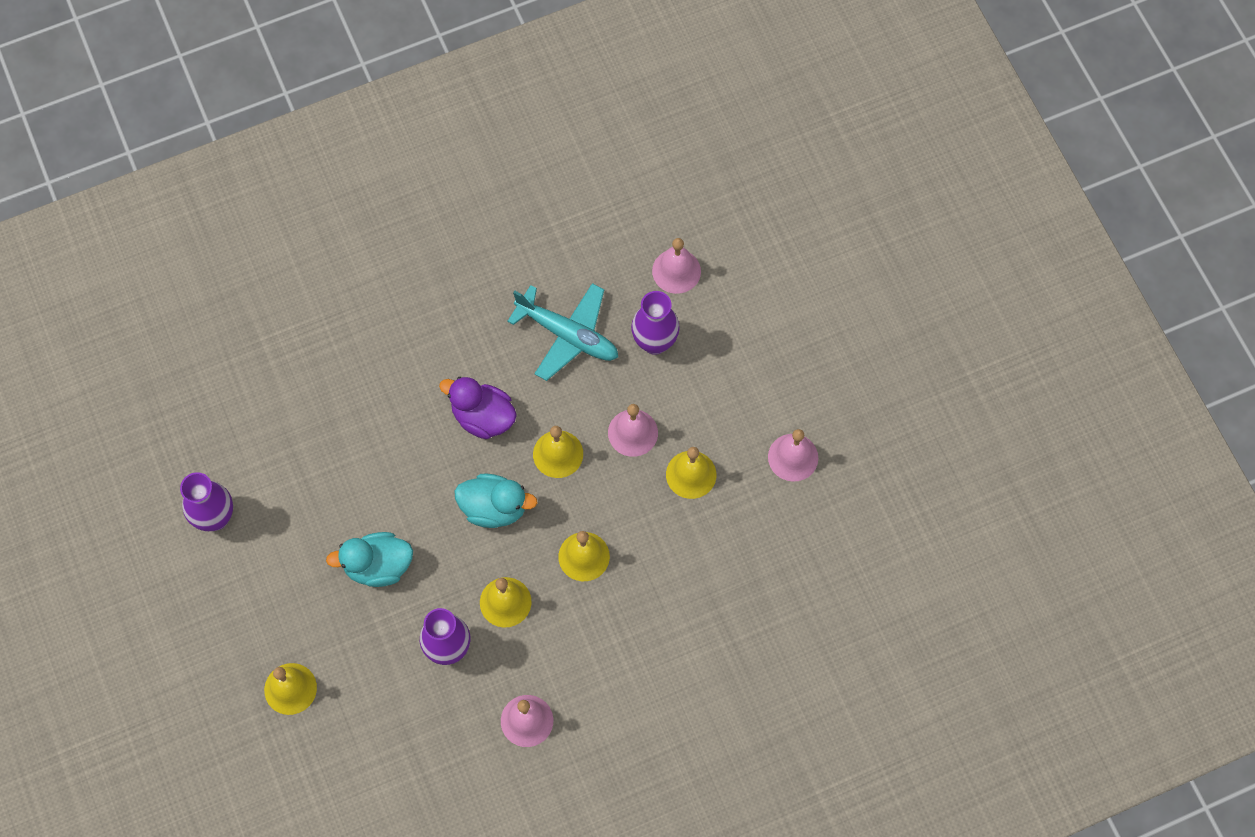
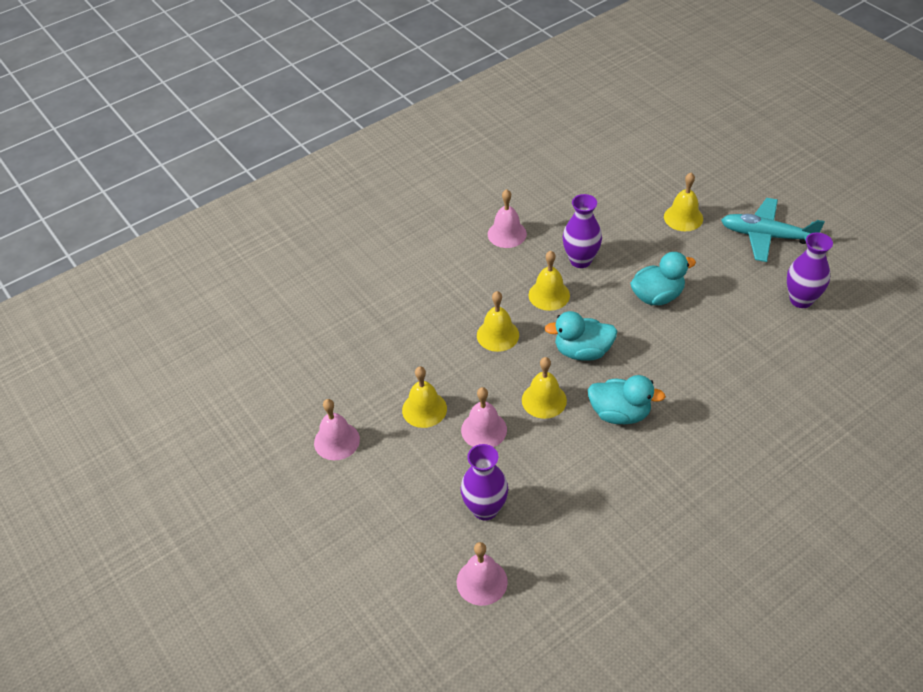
camera: 170 degrees right, 20 degrees down
purple duck [439,377,517,439] -> turquoise duck [588,375,666,424]
turquoise plane [507,283,618,381] -> turquoise plane moved to [721,198,825,262]

